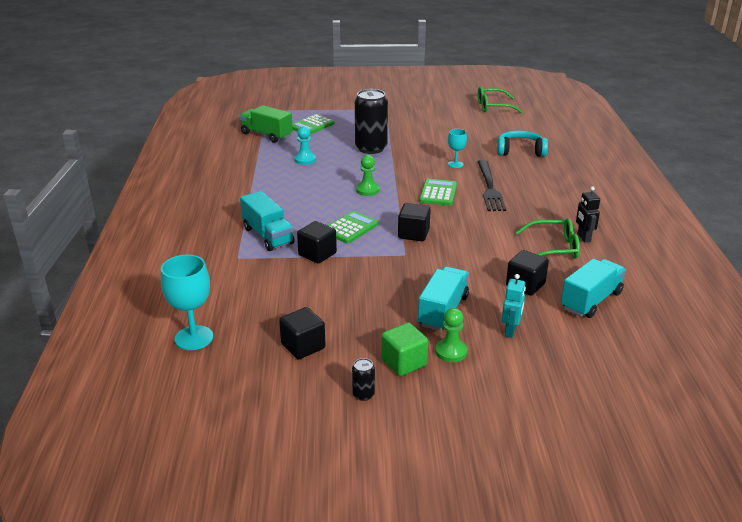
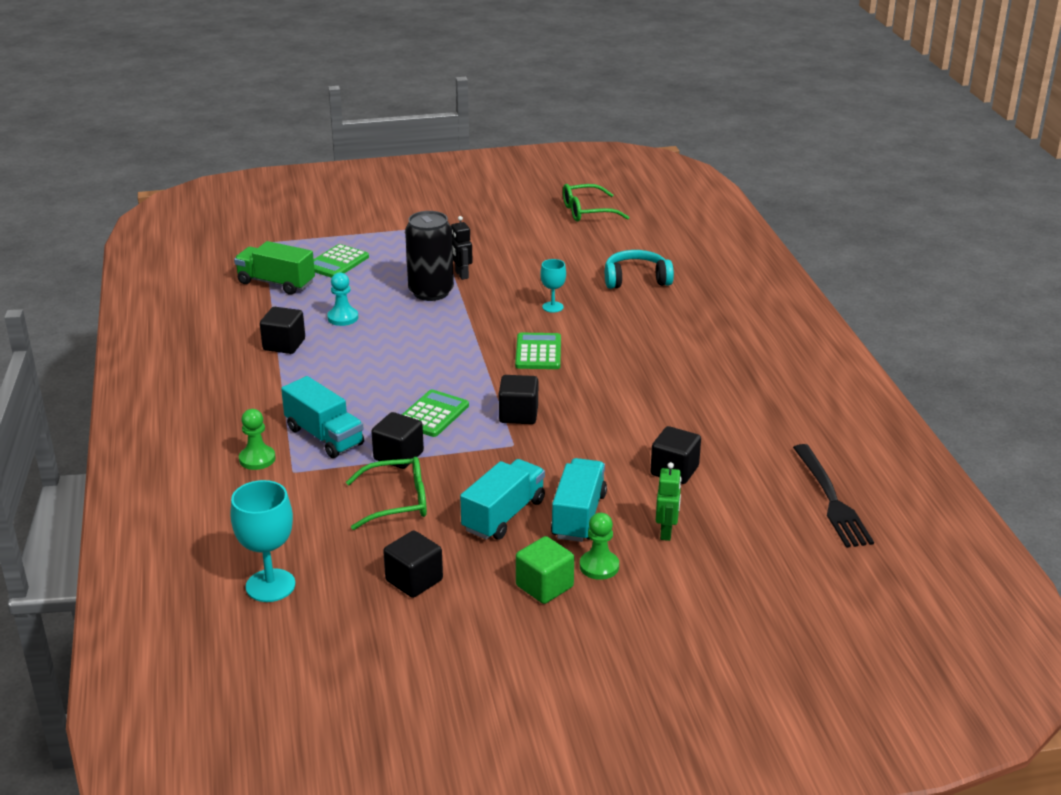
camera: 10 degrees left, 0 degrees up
black can [352,358,375,401] -> none
green pawn [356,155,379,196] -> green pawn moved to [239,409,275,470]
black fork [478,160,506,211] -> black fork moved to [793,444,874,548]
turquoise robot [502,274,526,338] -> green robot [656,462,682,541]
green glasses [516,218,580,259] -> green glasses moved to [346,457,427,530]
turquoise truck [561,259,626,318] -> turquoise truck moved to [460,459,545,540]
black robot [576,186,600,243] -> black robot moved to [451,216,473,280]
none -> black cube [260,307,305,354]

